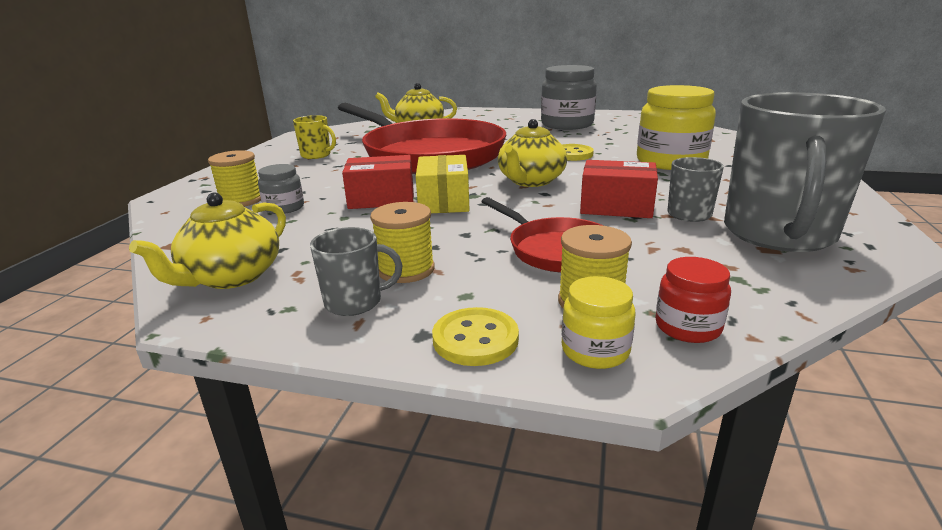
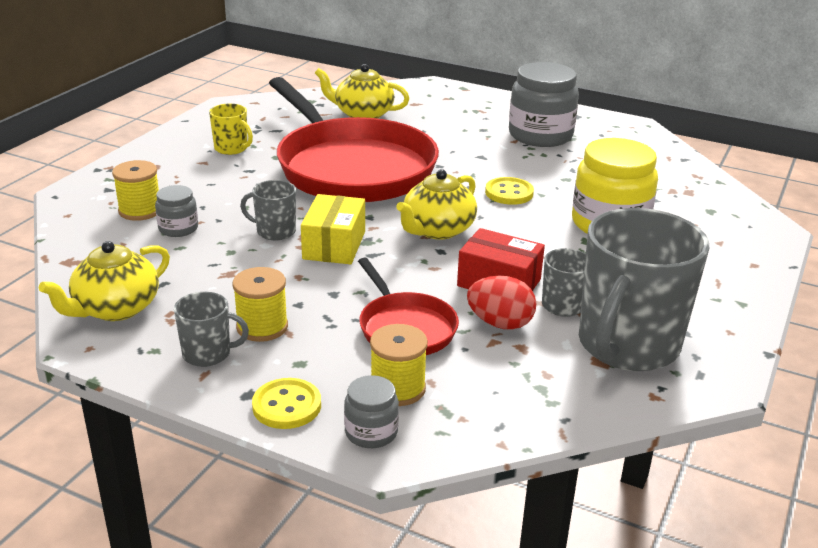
camera: 10 degrees right, 5 degrees up
red box [342,155,414,209] -> grey mug [240,180,296,240]
yellow jar [562,276,635,369] -> grey jar [344,375,399,448]
red jar [655,257,731,343] -> none
none -> red egg [467,276,537,330]

